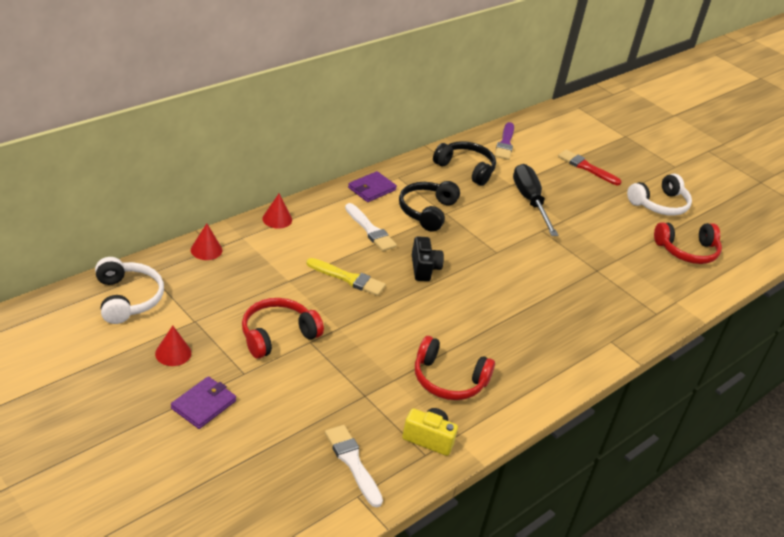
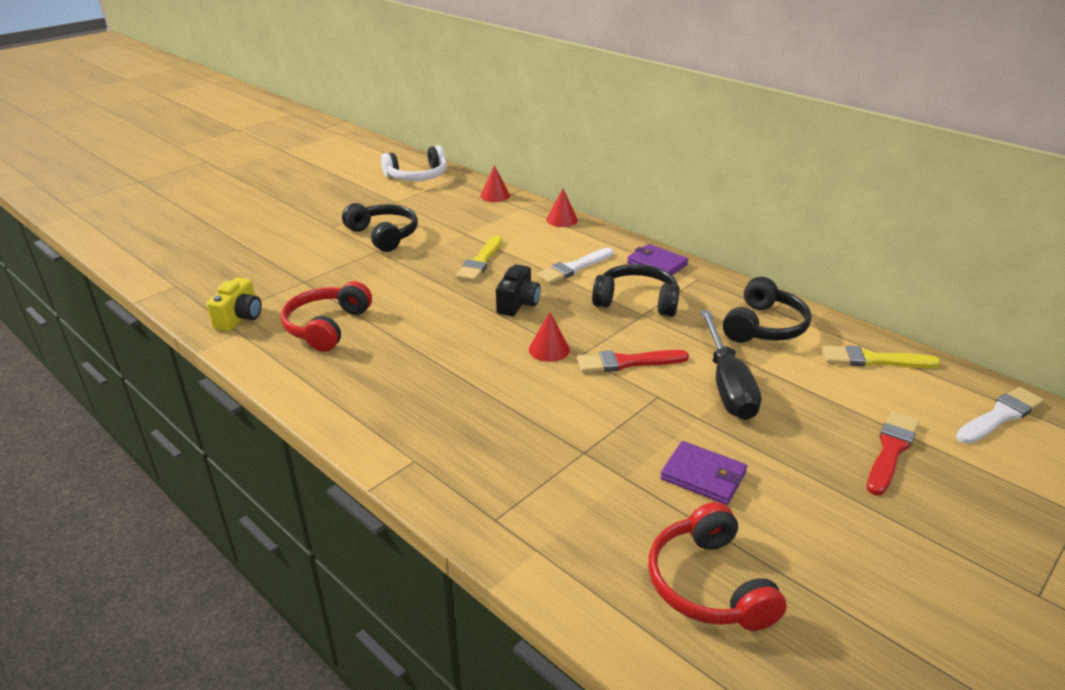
camera: 90 degrees right, 5 degrees down
red cone [155,326,191,366] -> red cone moved to [529,312,570,362]
purple wallet [171,376,236,429] -> purple wallet moved to [660,441,747,505]
red headphones [242,298,324,359] -> black headphones [342,203,418,252]
white brush [325,425,383,507] -> white brush moved to [956,387,1044,444]
black camera [412,236,444,281] -> black camera turned 60 degrees counterclockwise [496,264,541,316]
purple brush [495,122,514,160] -> yellow brush [822,345,941,368]
black screwdriver [513,164,558,236] -> black screwdriver turned 105 degrees clockwise [700,310,761,420]
white headphones [627,174,692,216] -> none
none -> red brush [577,350,689,373]

